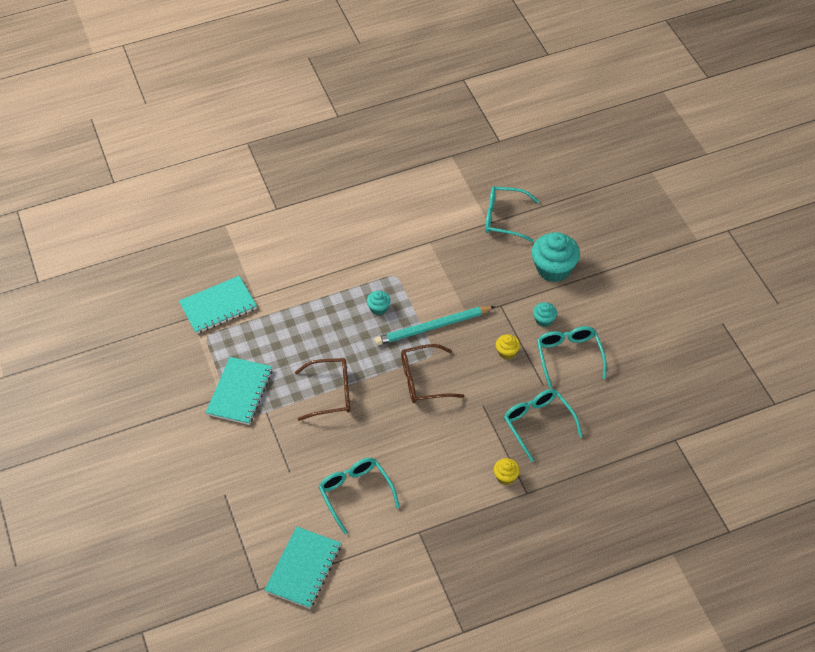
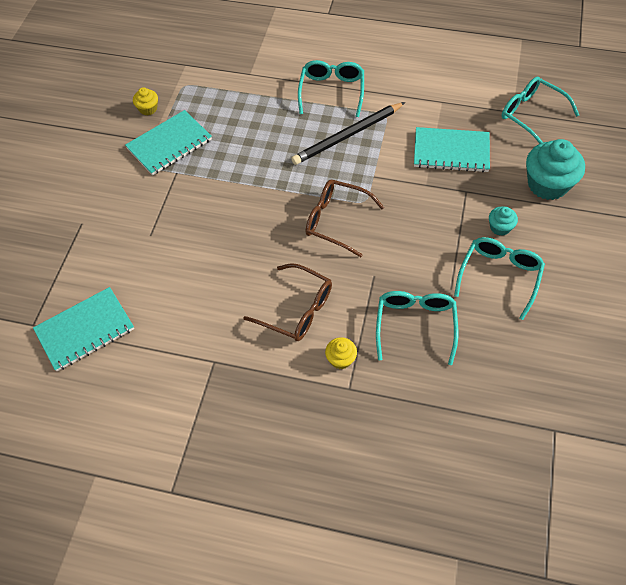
camera: 35 degrees right, 5 degrees up
turquoise notebook [179,276,257,334] -> turquoise notebook moved to [414,127,490,172]
brown glasses [295,358,350,421] -> brown glasses moved to [243,263,332,341]
turquoise glasses [319,458,400,534] -> turquoise glasses moved to [298,60,364,117]
turquoise cupcake [367,291,391,315] -> black pencil [291,102,405,165]
turquoise pencil [374,306,495,345] -> none
yellow cupcake [496,334,520,359] -> yellow cupcake moved to [133,87,158,115]

